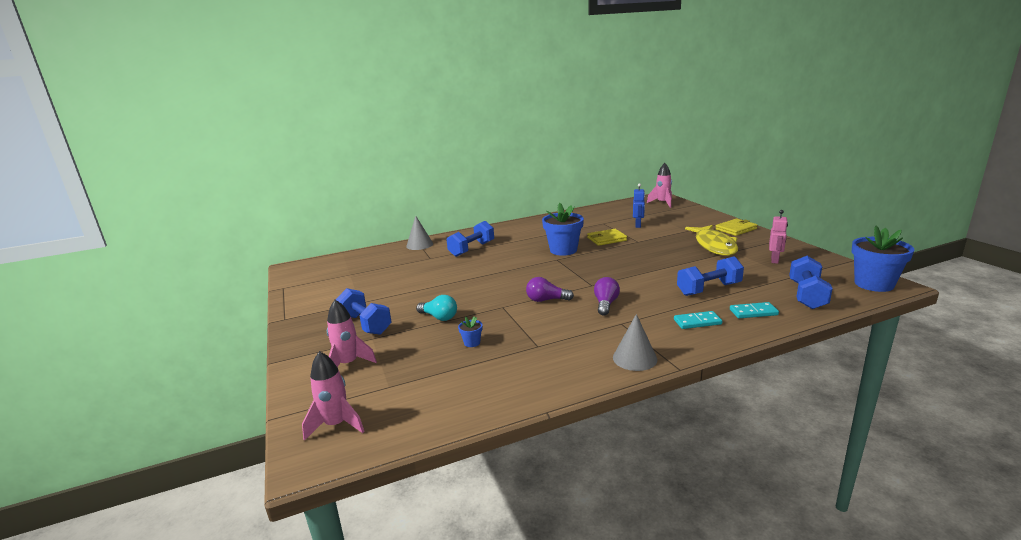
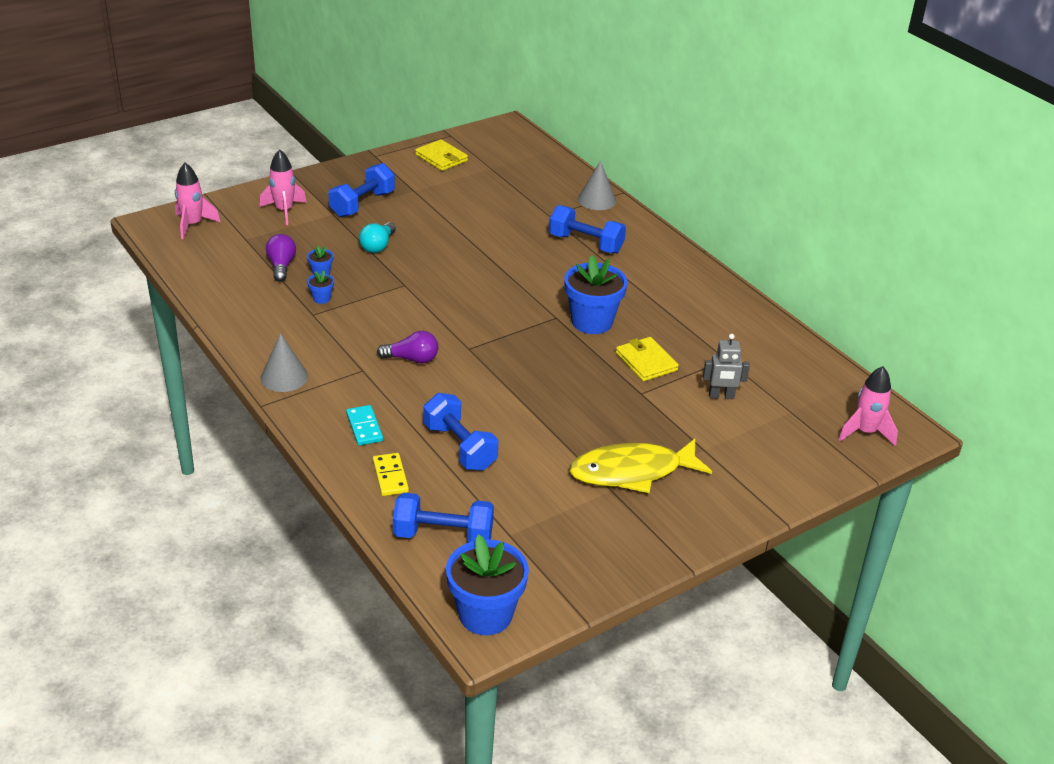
camera: 75 degrees right, 15 degrees up
purple light bulb [526,277,574,302] -> purple light bulb moved to [266,234,296,282]
blue robot [633,183,645,228] -> grey robot [703,334,750,399]
yellow wallet [715,218,757,236] -> yellow wallet moved to [415,139,468,171]
turquoise domino [730,302,779,318] -> yellow domino [373,453,409,496]
pink robot [769,210,788,264] -> none
none -> blue flower pot [307,270,334,304]

